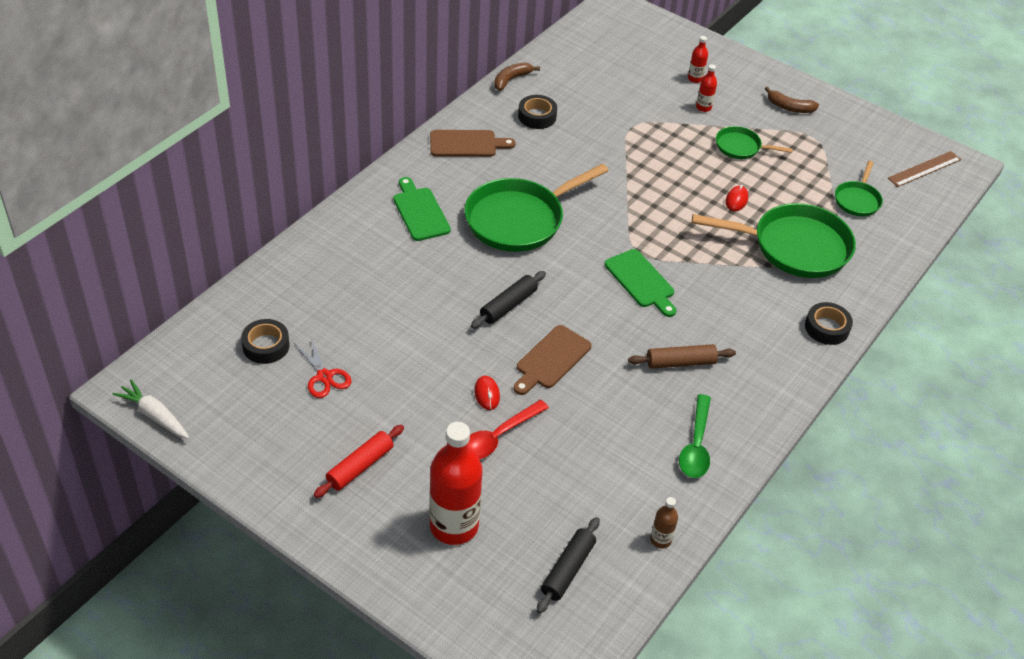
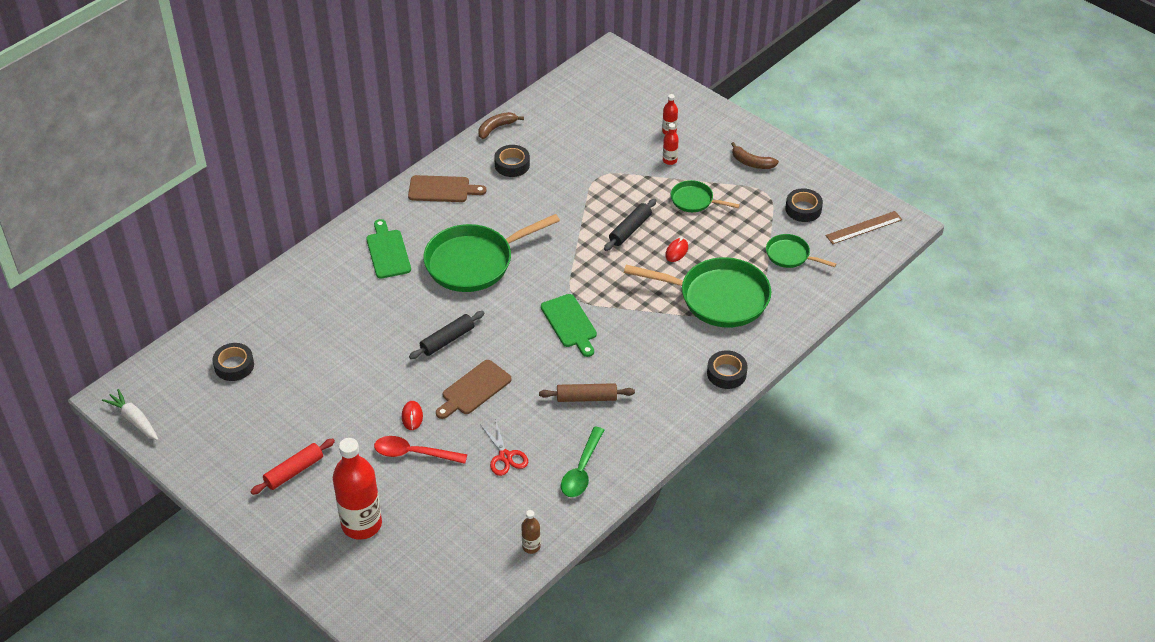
camera: 10 degrees right, 0 degrees up
red scissors [294,337,352,398] -> red scissors moved to [480,421,528,476]
red spoon [468,400,549,459] -> red spoon turned 45 degrees clockwise [374,436,467,464]
black rolling pin [537,517,600,614] -> black rolling pin moved to [604,199,656,251]
green pan [835,161,883,216] -> green pan turned 90 degrees clockwise [766,234,836,268]
none -> black tape [785,188,823,222]

